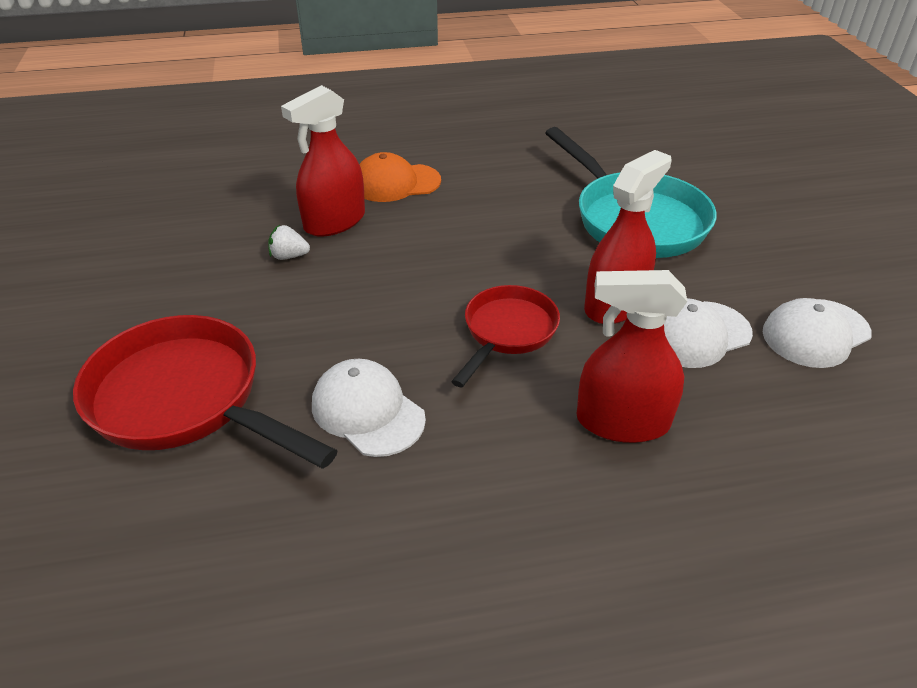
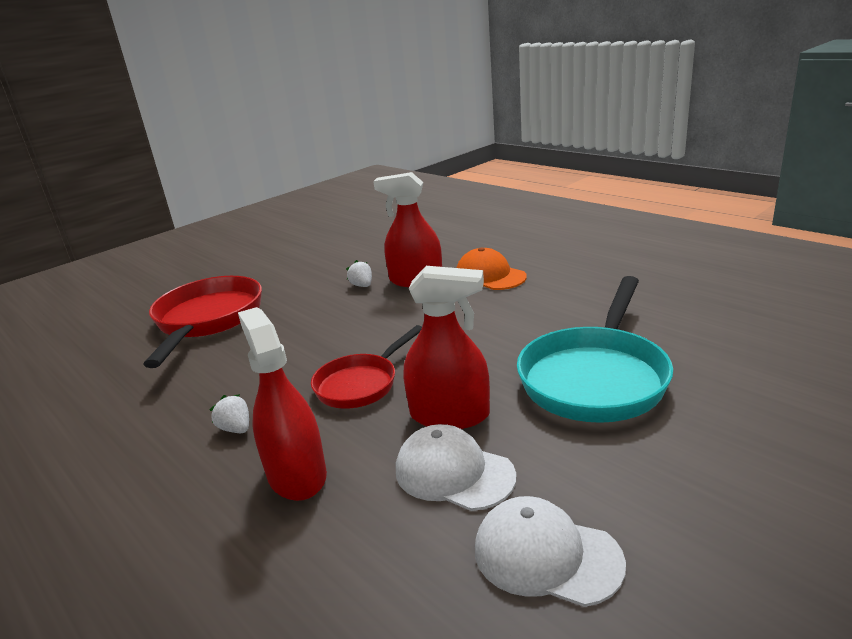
camera: 60 degrees right, 15 degrees down
white cap [312,359,426,457] -> none
red pan [451,285,560,387] -> red pan turned 135 degrees clockwise [311,325,422,409]
none -> white strawberry [209,394,249,433]

